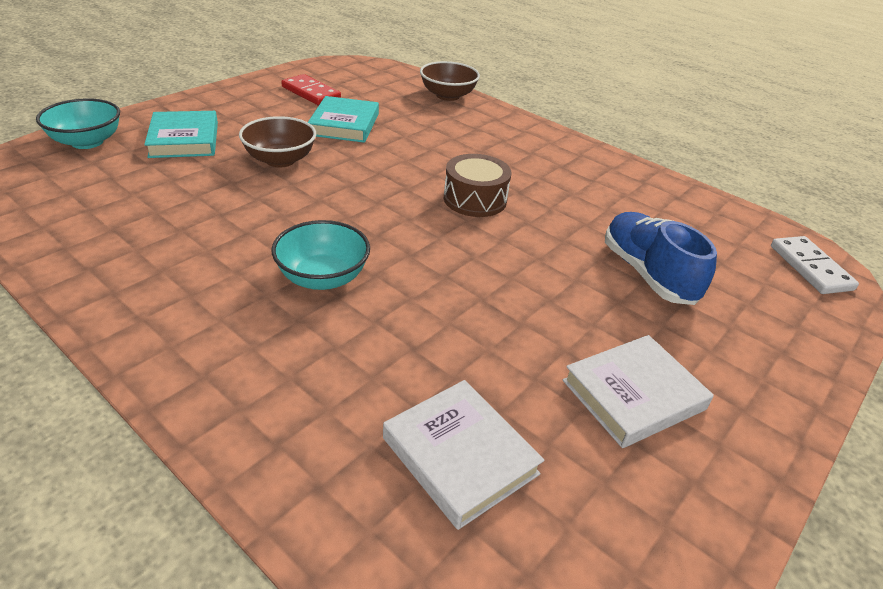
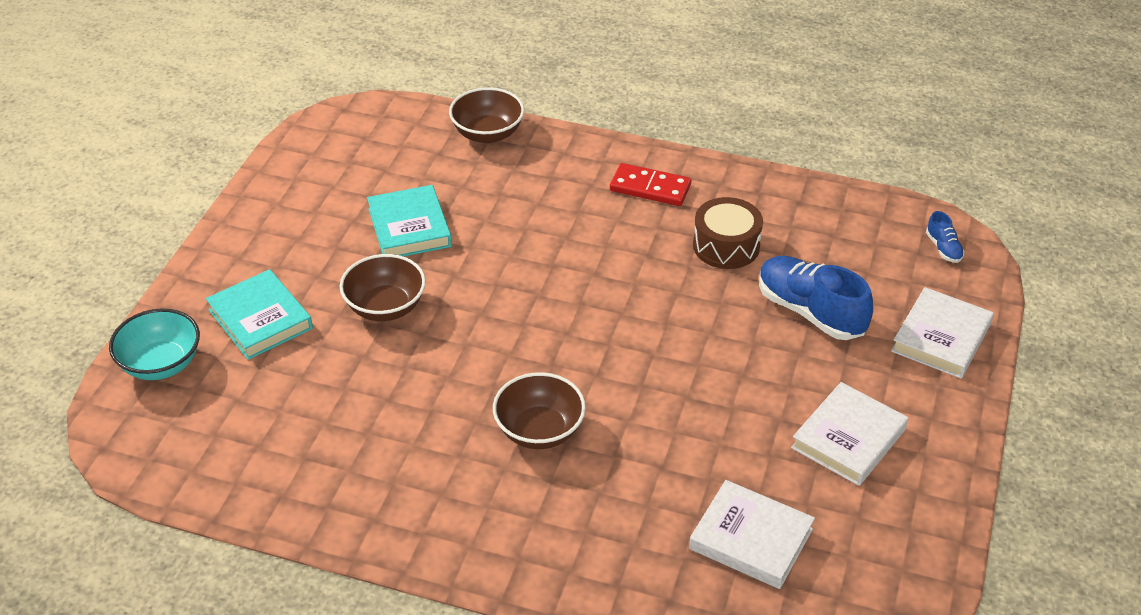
camera: 20 degrees left, 5 degrees up
turquoise bowl [272,220,370,290] -> brown bowl [493,372,586,449]
red domino [281,74,341,105] -> red domino moved to [610,163,691,206]
brown drum [444,154,512,217] -> brown drum moved to [693,197,763,269]
white domino [771,236,859,294] -> blue shoe [926,211,965,263]
none -> white book [891,287,994,379]

